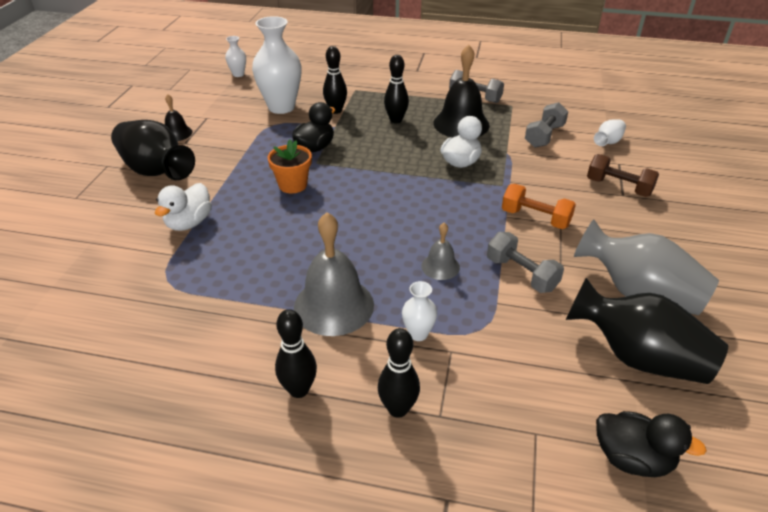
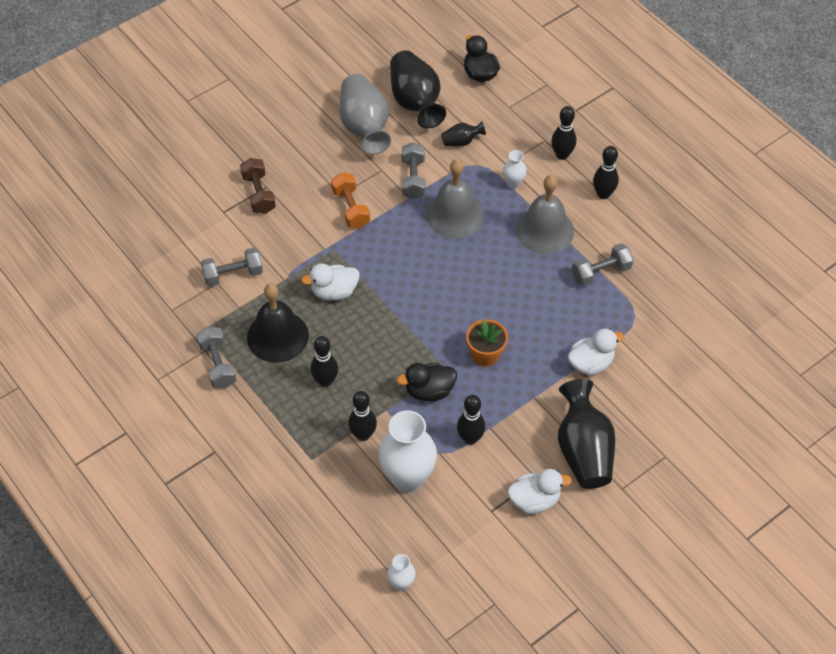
camera: 140 degrees left, 15 degrees up
black bell [165,94,192,141] -> white duck [508,469,572,514]
grey bell [421,223,460,280] -> grey bell [426,159,484,238], size x1.95
white vase [594,119,626,146] -> none
none -> black vase [441,121,486,146]
none -> black bowling pin [457,395,485,445]
none -> grey dumbbell [572,243,634,286]

